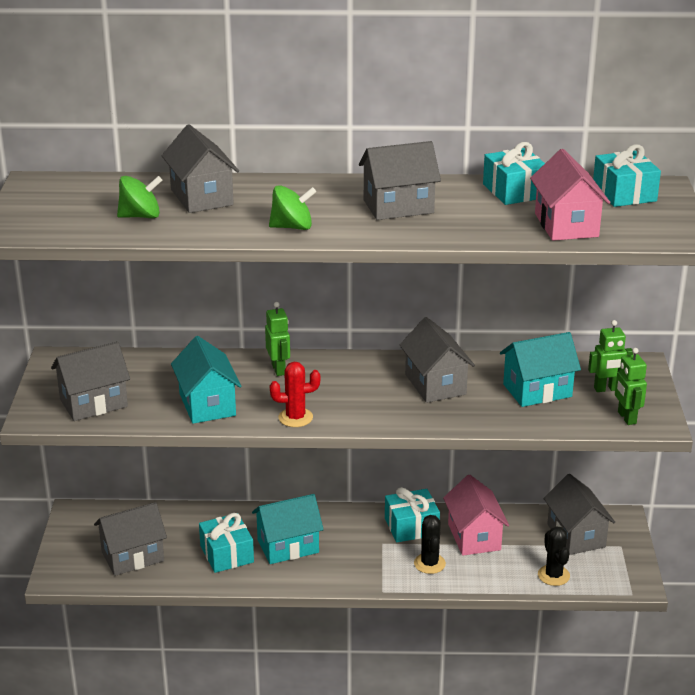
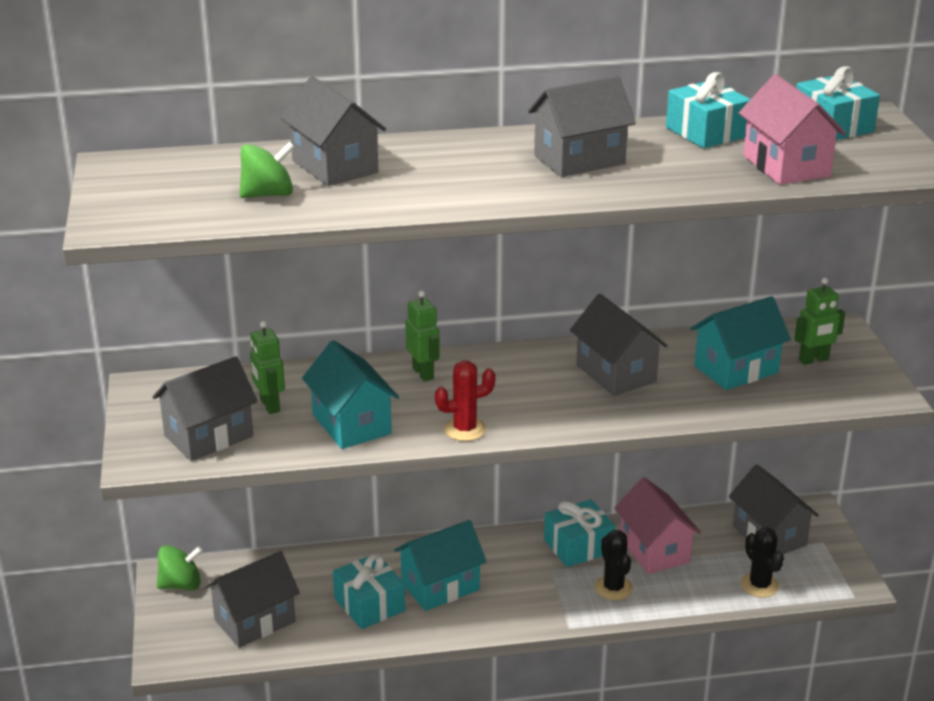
camera: 10 degrees left, 0 degrees up
green spinning top [269,185,316,230] -> green spinning top moved to [157,545,203,590]
green robot [615,348,647,425] -> green robot moved to [250,321,285,414]

